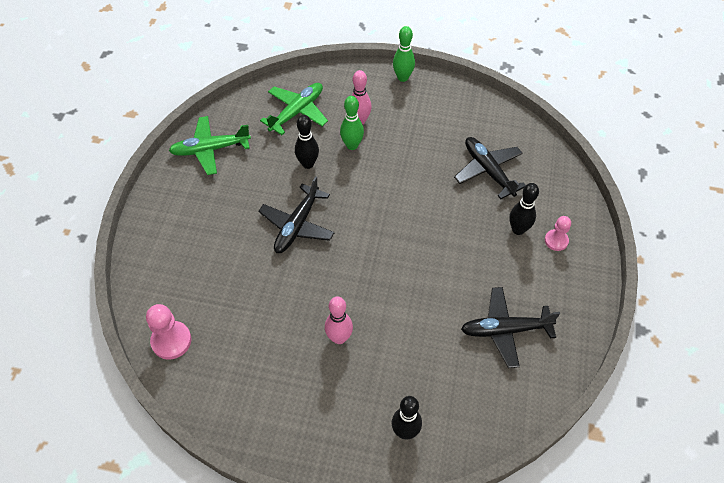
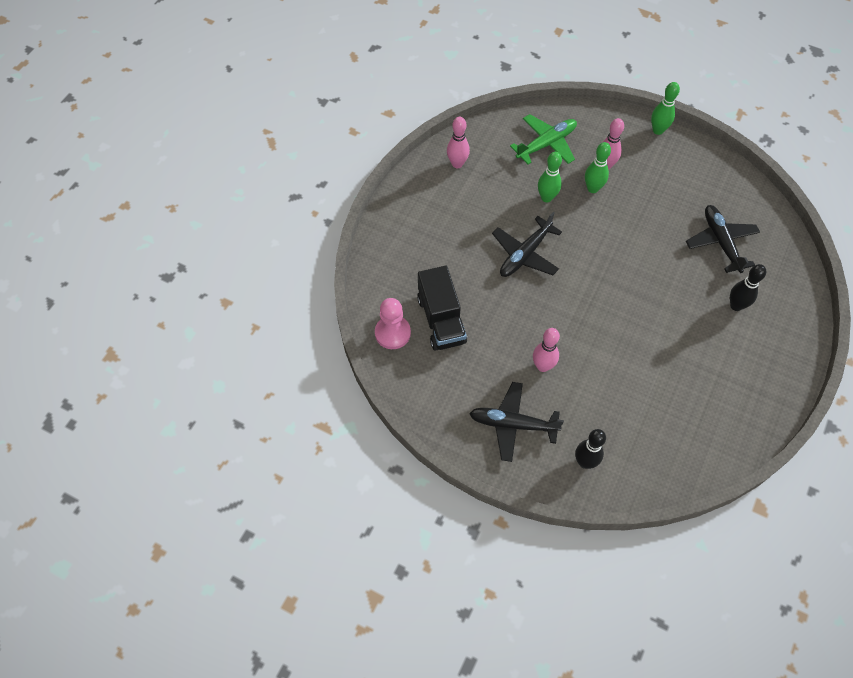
camera: 15 degrees right, 5 degrees up
green plane [169,116,251,175] -> pink bowling pin [447,117,470,168]
black bowling pin [295,115,319,169] -> green bowling pin [538,152,562,202]
black plane [461,287,560,368] -> black plane moved to [469,382,564,462]
pink pawn [545,216,571,251] -> none
none -> black truck [417,266,467,351]

